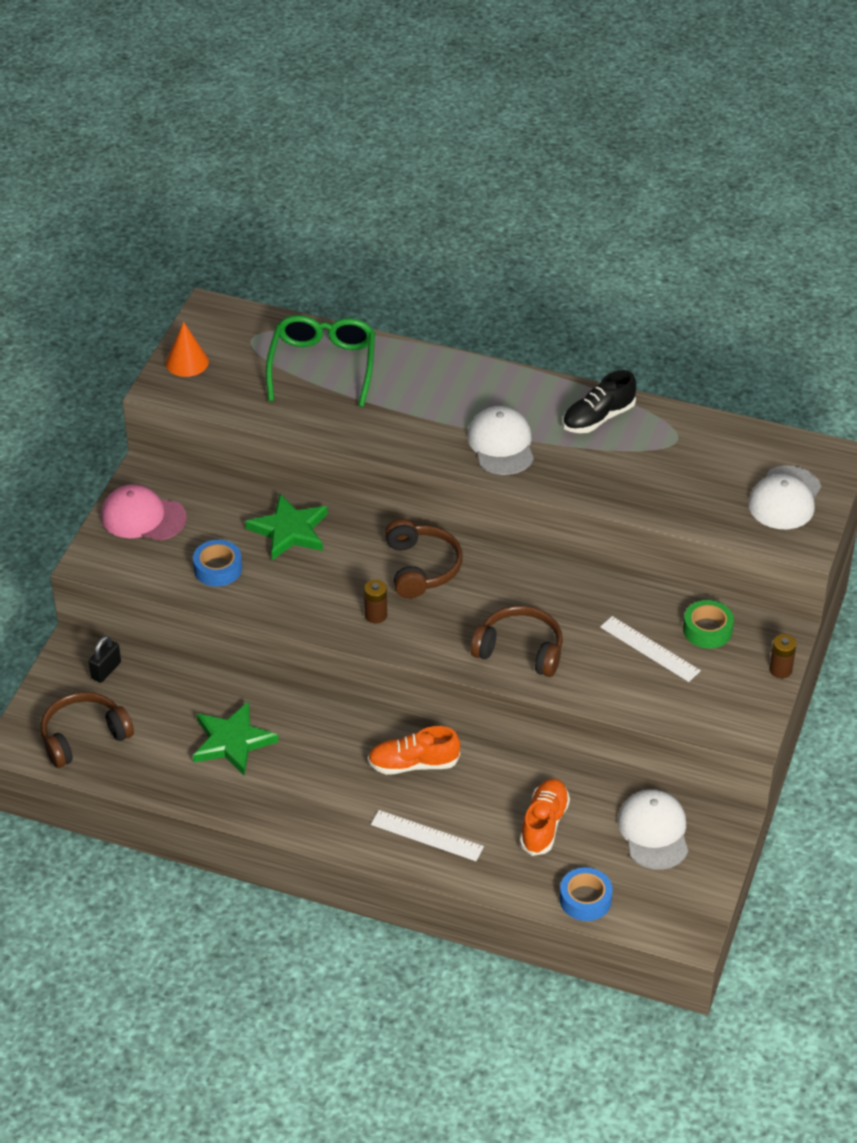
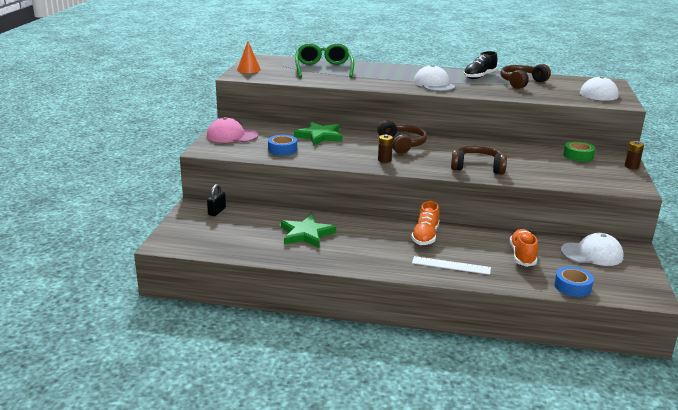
camera: 10 degrees left, 20 degrees down
brown headphones [40,692,134,768] -> brown headphones moved to [501,64,551,89]
orange shoe [368,726,460,775] -> orange shoe turned 60 degrees counterclockwise [411,201,440,245]
white ruler [600,616,701,682] -> none
white cap [618,789,688,870] -> white cap turned 105 degrees clockwise [561,233,624,266]

